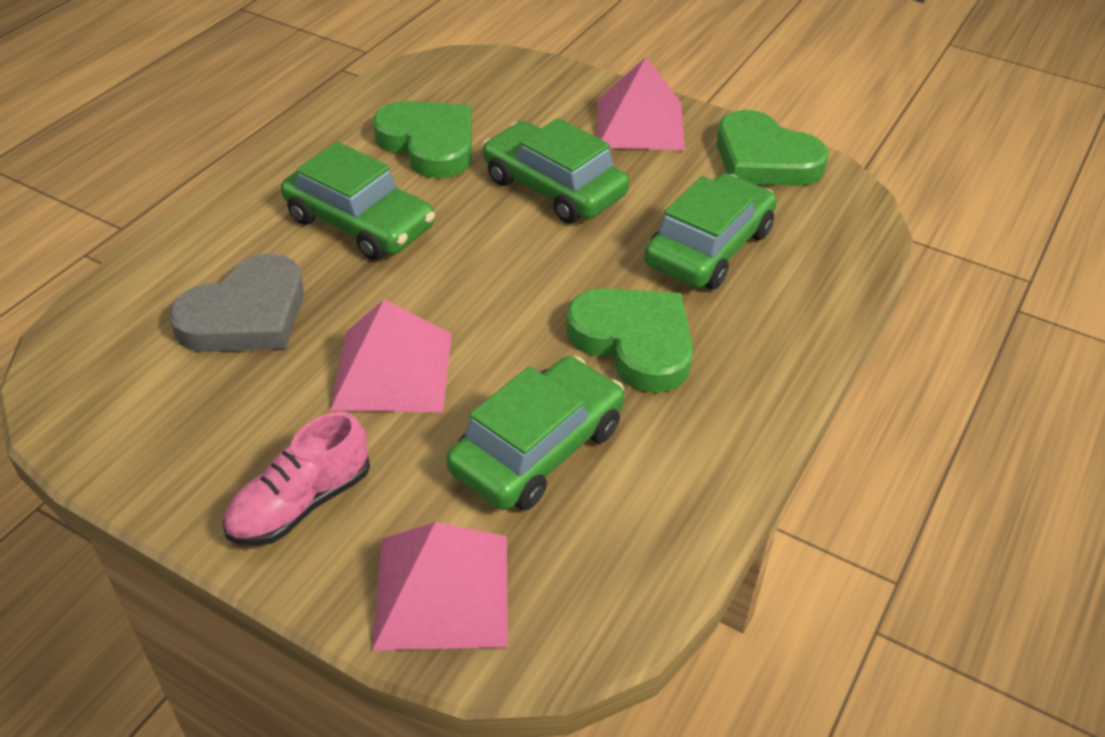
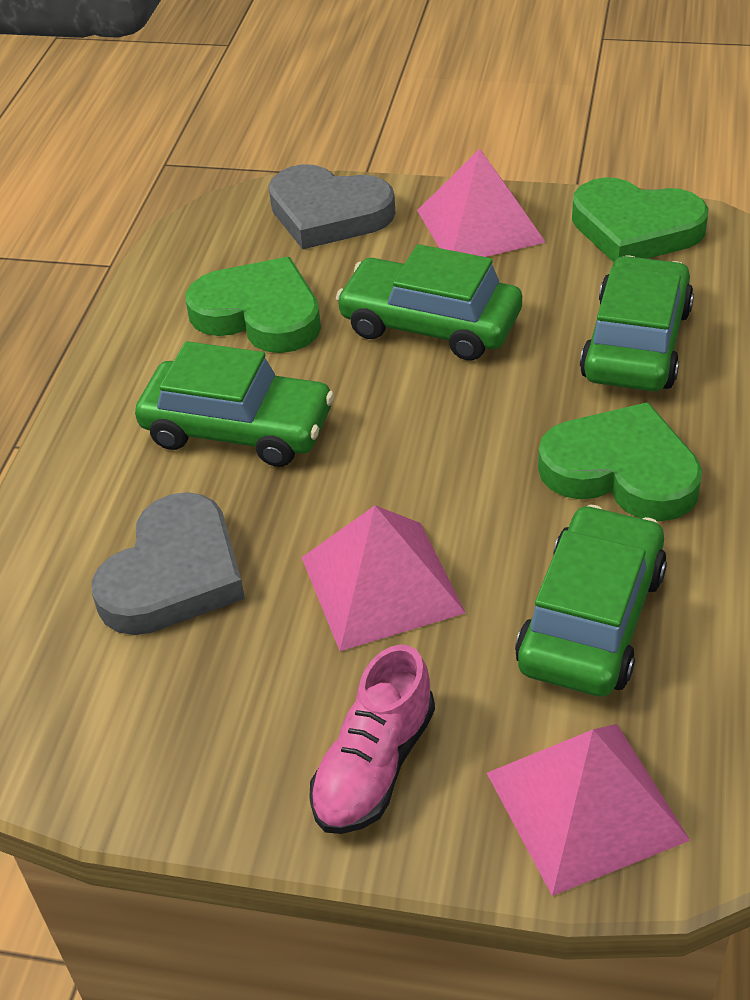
camera: 15 degrees left, 0 degrees up
none -> grey heart [269,164,395,249]

